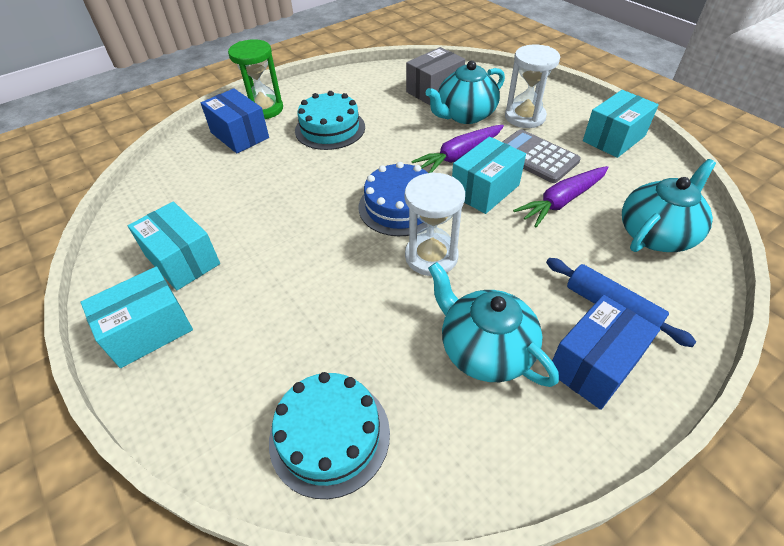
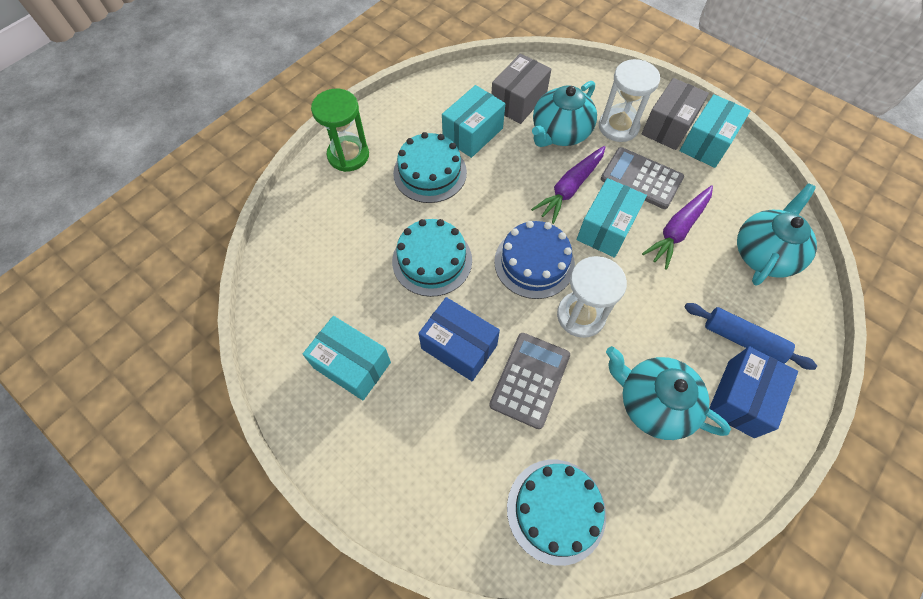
camera: 15 degrees left, 15 degrees up
turquoise box [80,267,193,368] -> turquoise box moved to [442,85,505,158]
blue box [201,88,269,153] -> blue box moved to [418,297,500,381]
none -> turquoise cake [392,219,472,297]
none -> grey calculator [489,333,570,429]
none -> grey box [641,78,709,150]

